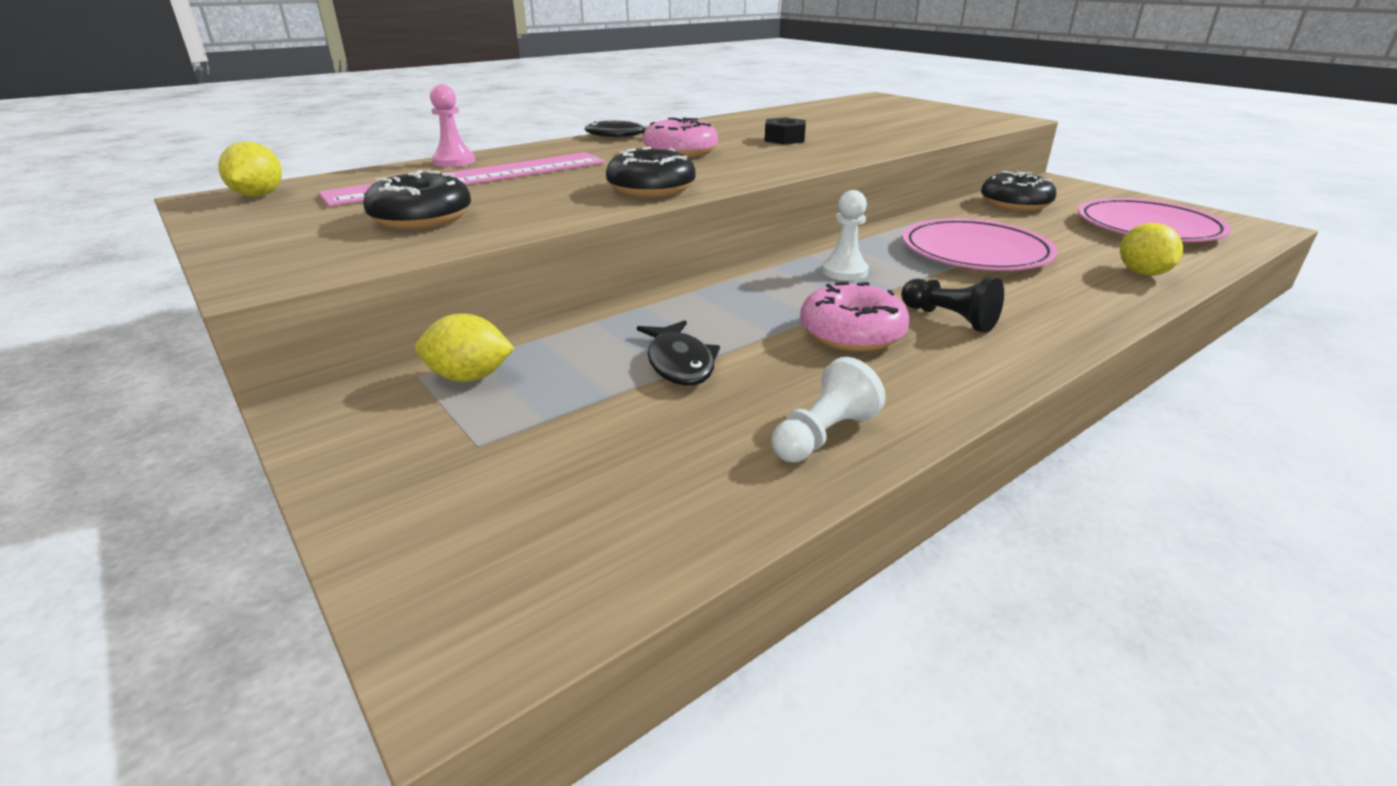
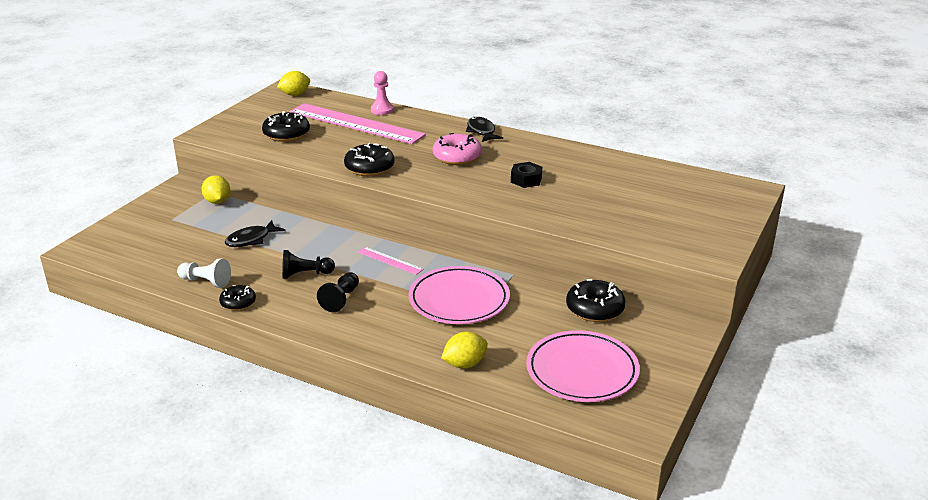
camera: 65 degrees right, 0 degrees up
pink donut [800,282,910,352] -> black pawn [282,250,335,279]
white pawn [822,190,869,281] -> pink ruler [358,247,424,275]
none -> black donut [219,285,256,311]

